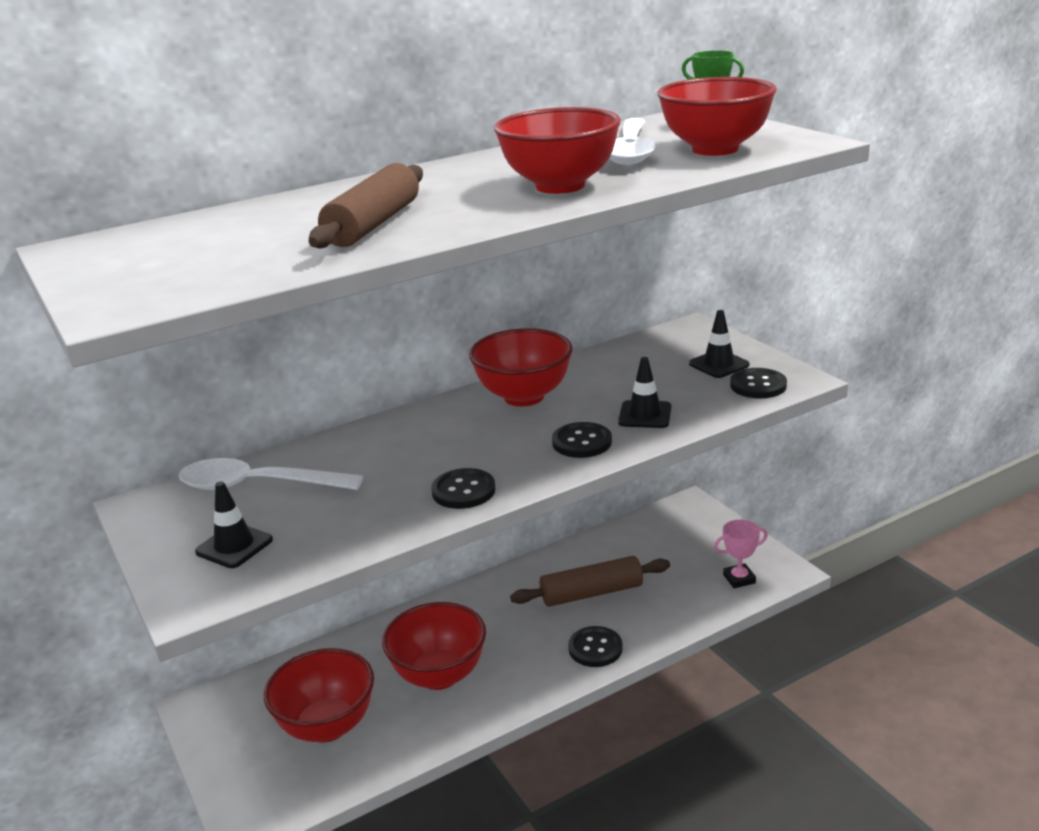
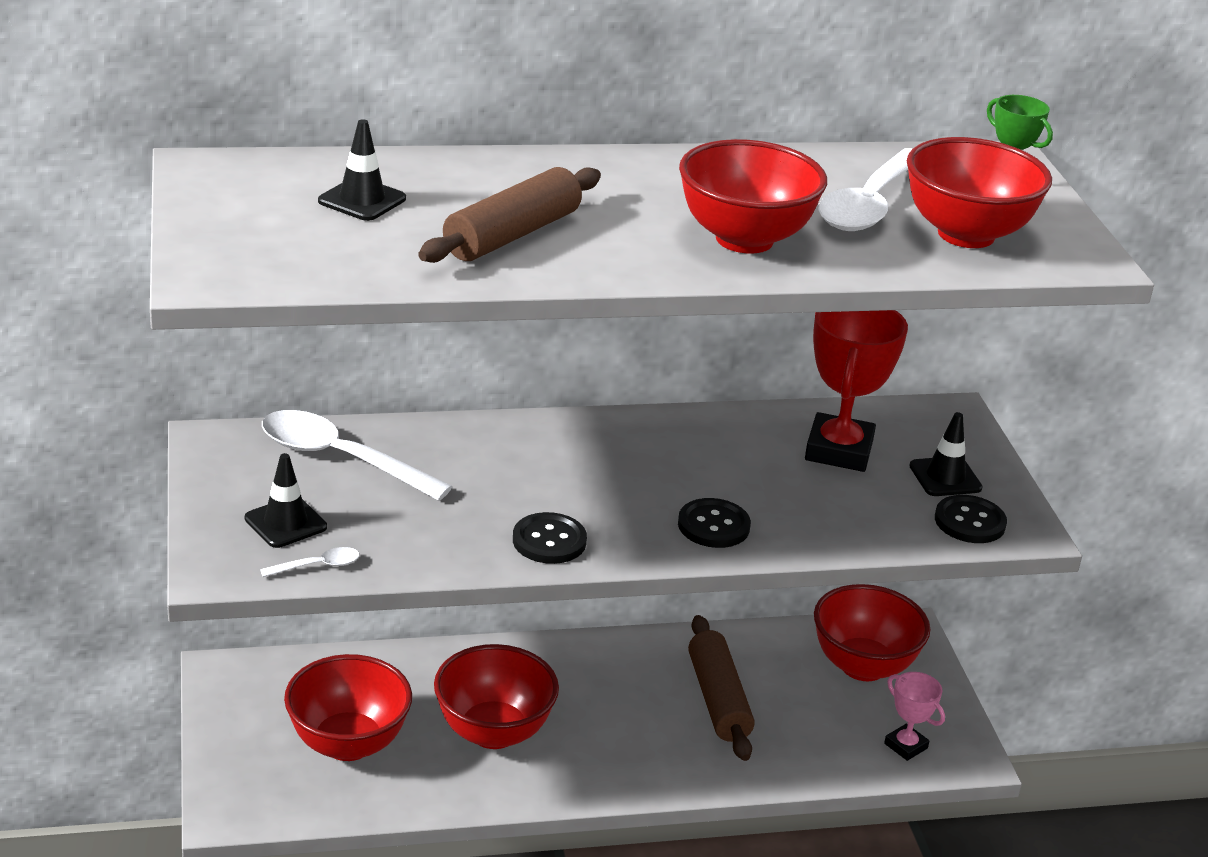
camera: 15 degrees right, 5 degrees up
red bowl [469,328,573,406] -> red bowl moved to [814,584,930,681]
brown rolling pin [510,556,670,607] -> brown rolling pin turned 75 degrees clockwise [688,615,755,761]
black button [568,626,623,667] -> none
black traffic cone [618,357,671,428] -> black traffic cone moved to [318,119,406,221]
pink trophy [714,520,768,588] -> pink trophy turned 45 degrees clockwise [884,672,945,761]
none -> white spoon [260,547,360,577]
none -> red trophy [805,310,908,472]

